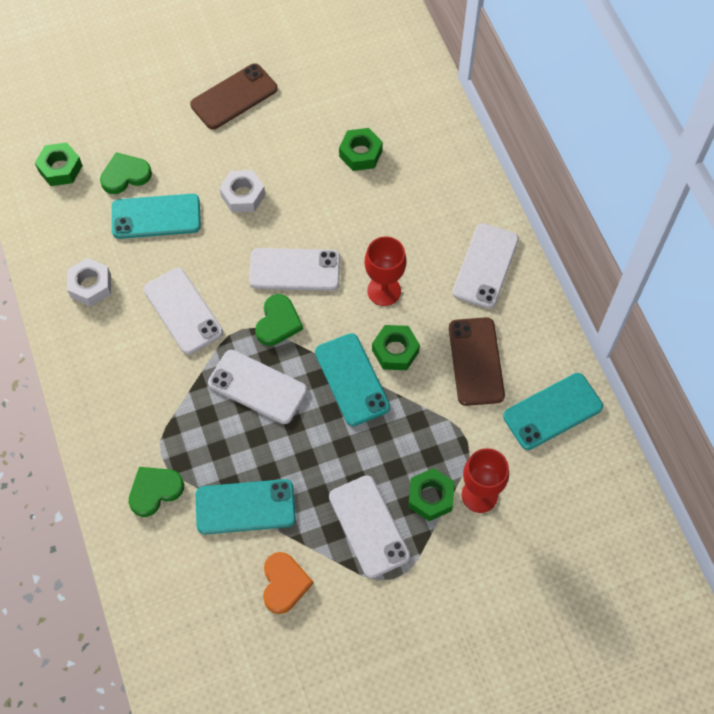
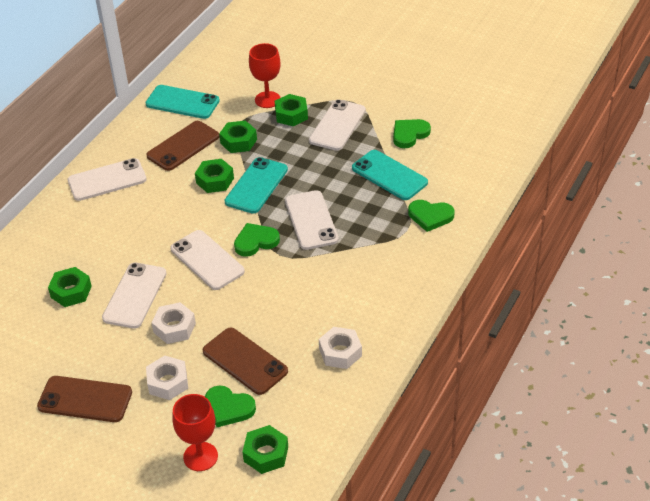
camera: 130 degrees left, 20 degrees down
turquoise phone [112,194,201,239] -> brown phone [202,328,288,395]
white phone [144,268,223,355] -> white phone moved to [102,263,167,329]
orange heart [263,552,313,614] -> green heart [393,119,431,148]
red goblet [365,237,407,306] -> red goblet moved to [172,394,218,471]
none -> white nut [146,355,188,400]
none -> green nut [219,120,257,153]

